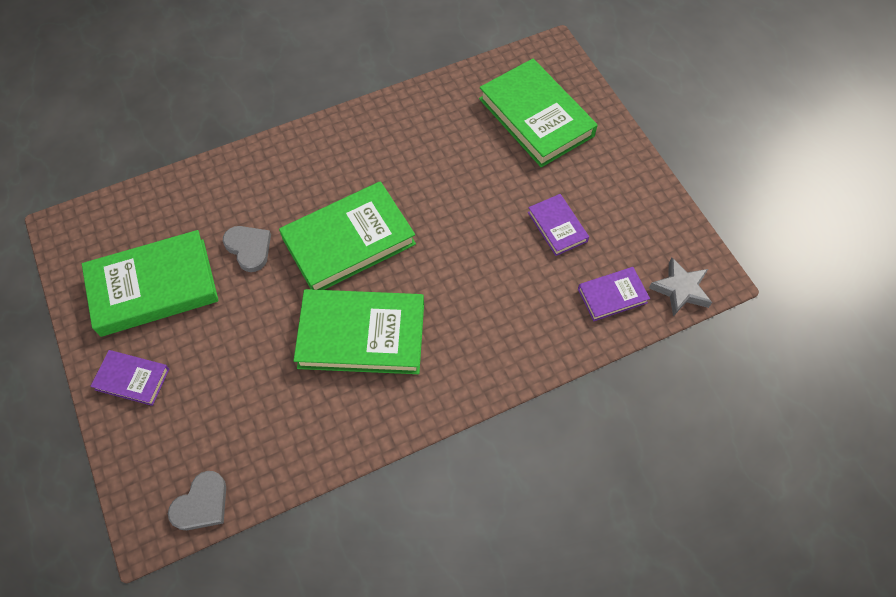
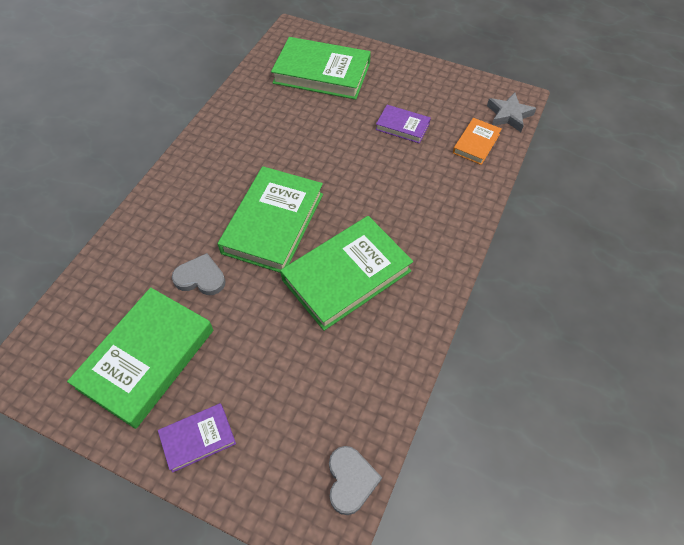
camera: 40 degrees left, 5 degrees down
purple book [578,267,650,321] -> orange book [453,118,502,165]

